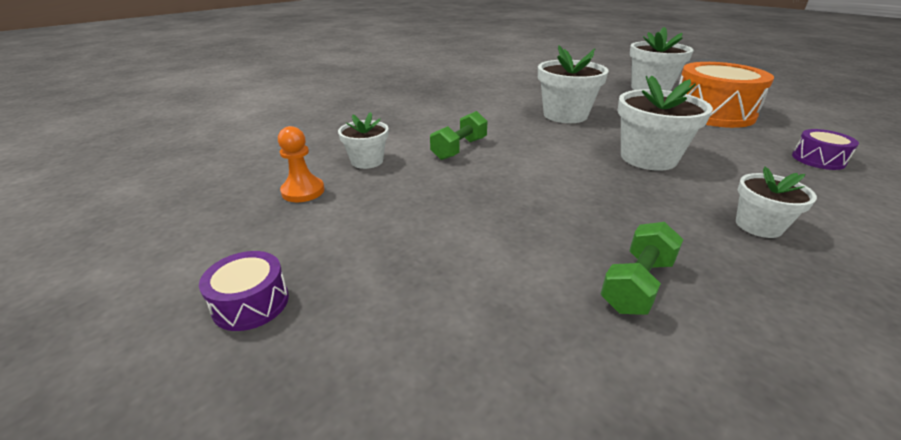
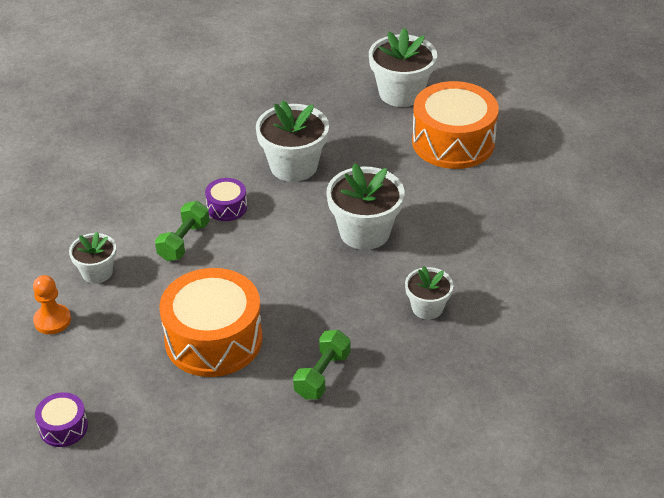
camera: 10 degrees left, 10 degrees up
purple drum [792,129,859,170] -> purple drum moved to [205,178,247,221]
none -> orange drum [159,268,263,377]

